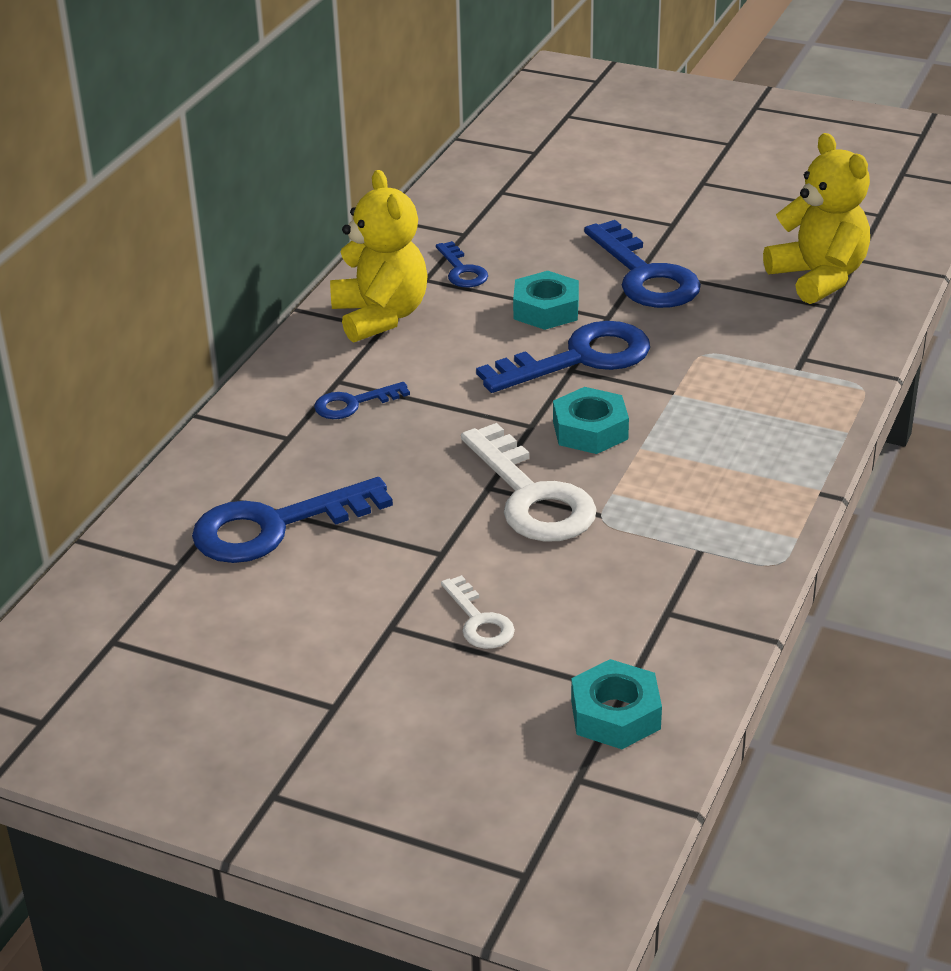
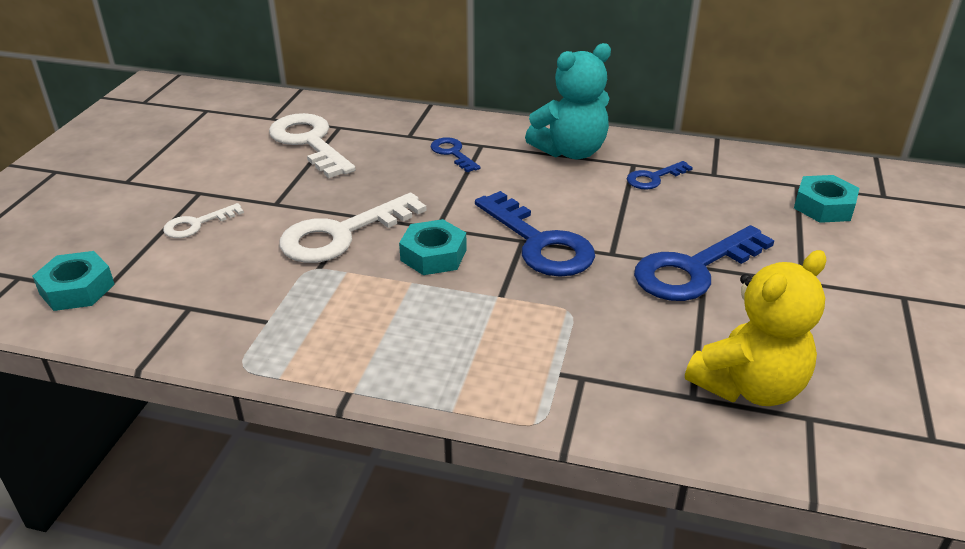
camera: 80 degrees right, 0 degrees up
blue key [192,477,393,563] -> white key [269,113,356,178]
yellow teddy bear [330,170,428,343] -> turquoise teddy bear [525,43,611,159]
turquoise nut [513,271,579,330] -> turquoise nut moved to [794,175,860,223]

